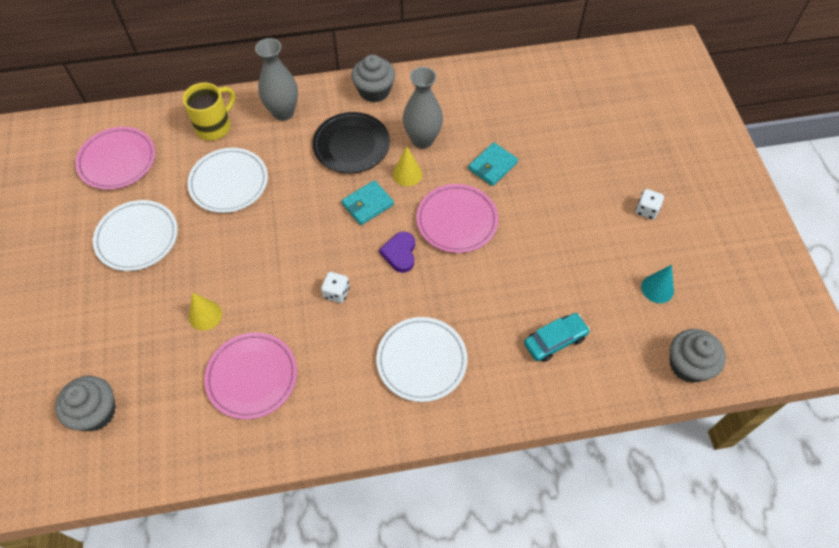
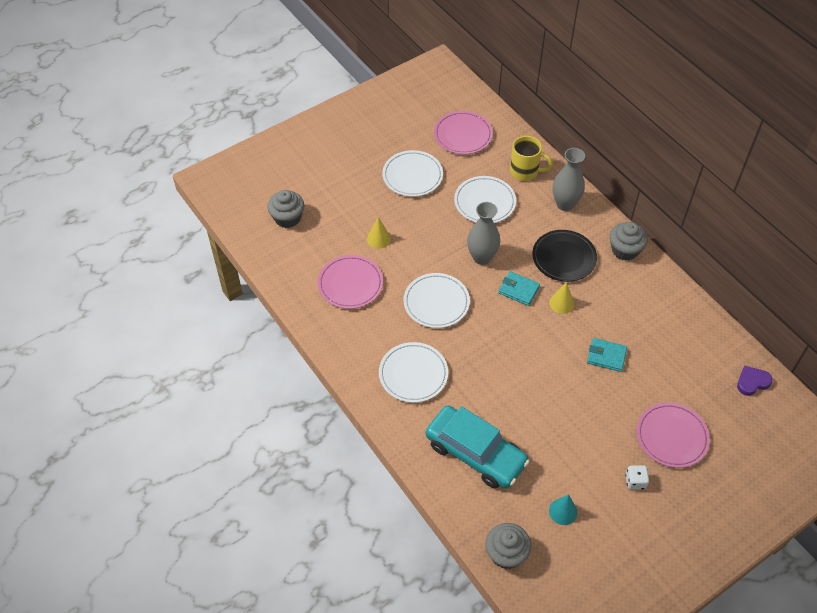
camera: 65 degrees right, 5 degrees down
white dice [321,272,350,303] -> white plate [404,273,470,328]
purple heart [379,232,415,273] -> purple heart moved to [737,366,773,396]
grey vase [403,67,443,149] -> grey vase moved to [467,202,500,265]
pink plate [416,184,499,253] -> pink plate moved to [637,403,710,468]
turquoise car [524,313,590,362] -> turquoise car [426,405,530,489], size x1.94

